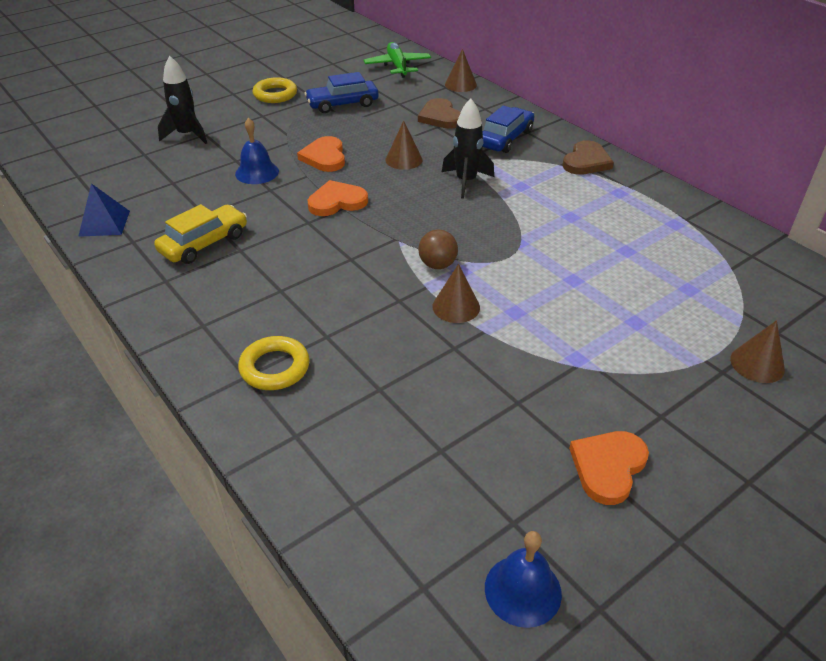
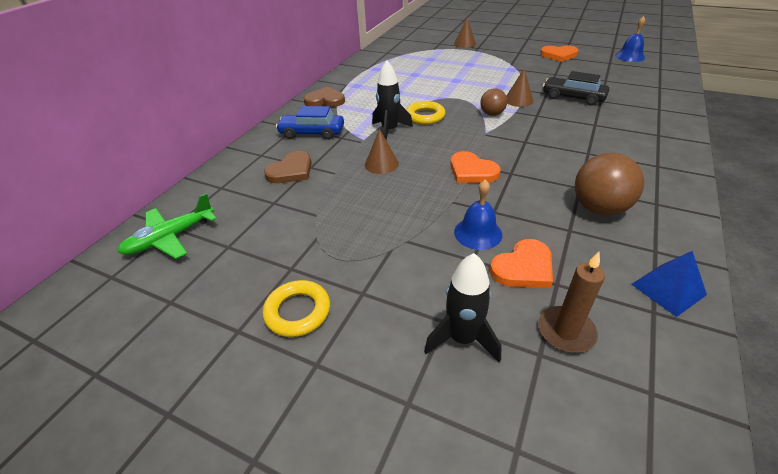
camera: 115 degrees left, 0 degrees up
yellow car [154,204,247,264] -> brown ball [575,153,644,216]
yellow ring [238,336,310,390] -> yellow ring moved to [406,101,445,125]
orange heart [297,136,345,172] -> orange heart moved to [490,239,553,288]
blue car [304,72,379,113] -> none
brown cone [445,49,477,92] -> none
none -> brown candle [538,252,605,353]
none -> black car [543,71,609,106]

